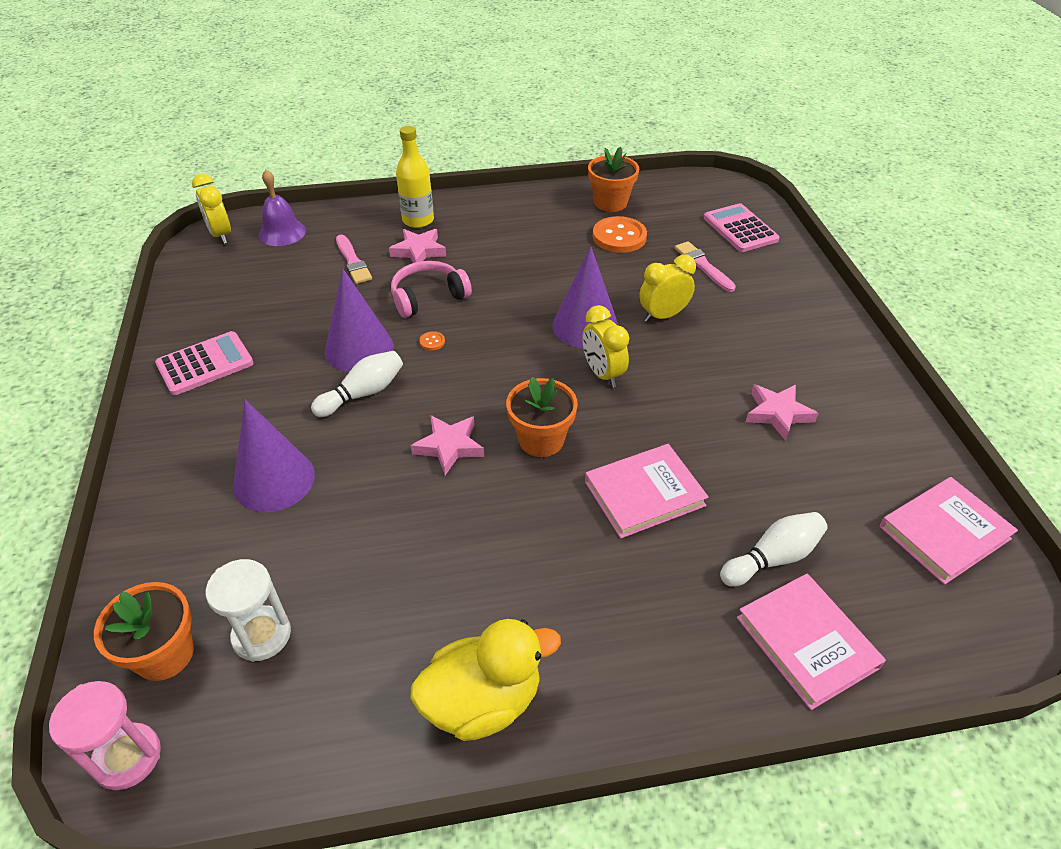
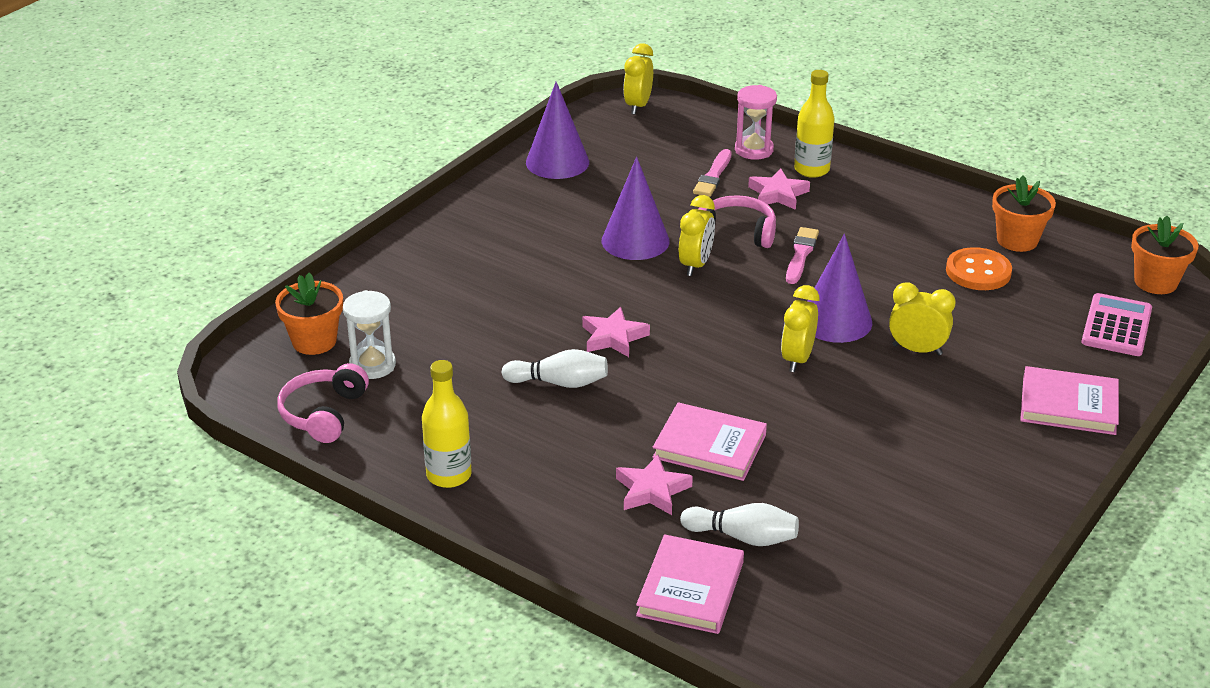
camera: 45 degrees right, 10 degrees down
pink hourglass [49,681,161,790] -> pink hourglass moved to [735,85,777,160]
pink calculator [155,331,253,395] -> none
purple cone [233,400,315,512] -> purple cone moved to [526,82,589,179]
purple bell [259,170,306,246] -> none
white bowling pin [311,351,403,417] -> white bowling pin moved to [501,349,608,388]
yellow duck [410,619,561,741] -> yellow bottle [422,360,472,488]
orange button [419,331,445,351] -> yellow clock [679,195,715,276]
orange flower pot [506,377,578,457] -> orange flower pot moved to [1131,216,1198,294]
pink brush [675,241,736,292] -> pink brush moved to [786,227,819,284]
pink star [746,384,819,441] -> pink star moved to [616,455,693,515]
pink book [880,477,1018,585] -> pink book moved to [1020,366,1119,435]
none -> pink headphones [277,363,369,443]

